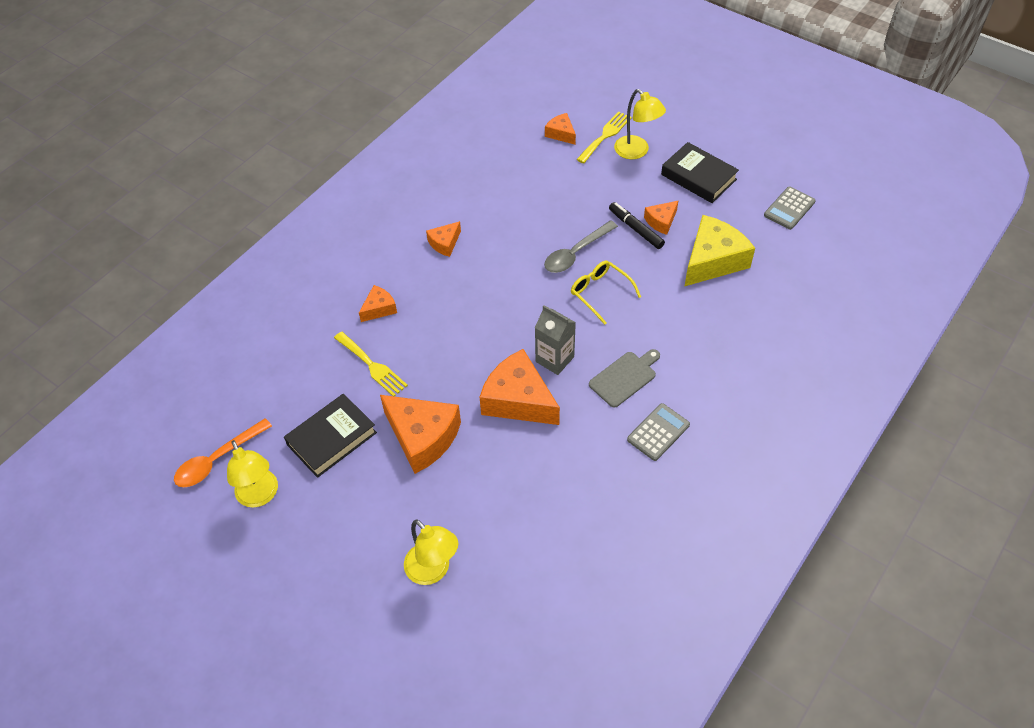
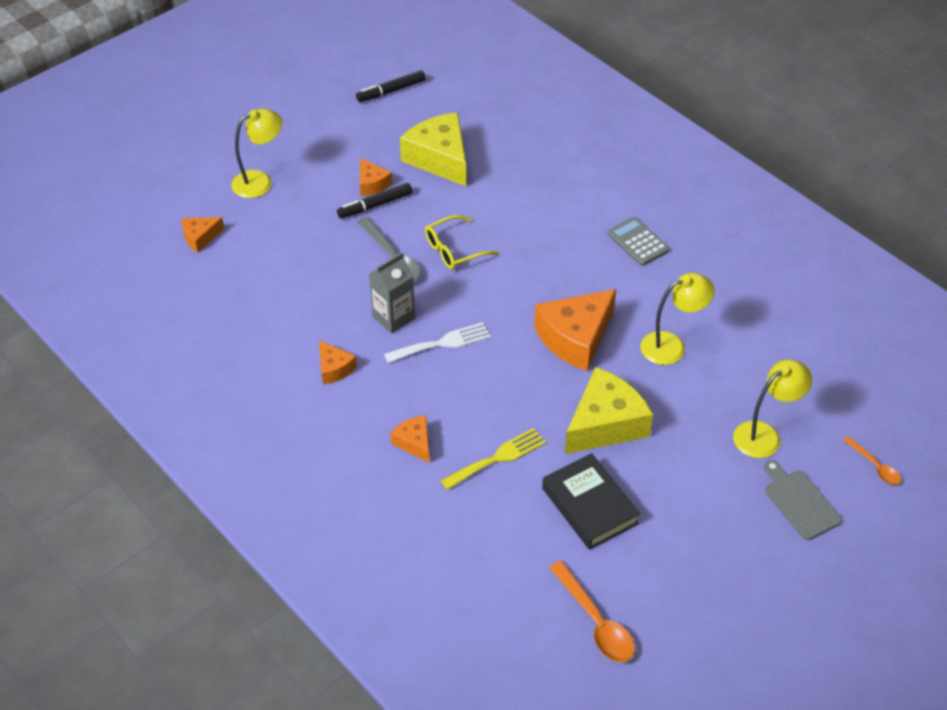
camera: 80 degrees left, 5 degrees down
yellow lamp [227,440,278,508] -> yellow lamp moved to [640,273,715,365]
orange cheese [380,395,461,474] -> yellow cheese [565,367,653,454]
grey carton [535,305,576,375] -> grey carton moved to [369,252,415,333]
yellow fork [576,111,631,164] -> none
grey cutting board [589,349,660,408] -> grey cutting board moved to [764,460,842,540]
black book [661,142,739,203] -> none
grey calculator [764,186,816,230] -> black marker [356,70,426,102]
none -> white fork [384,322,491,363]
none -> orange spoon [843,436,901,485]

